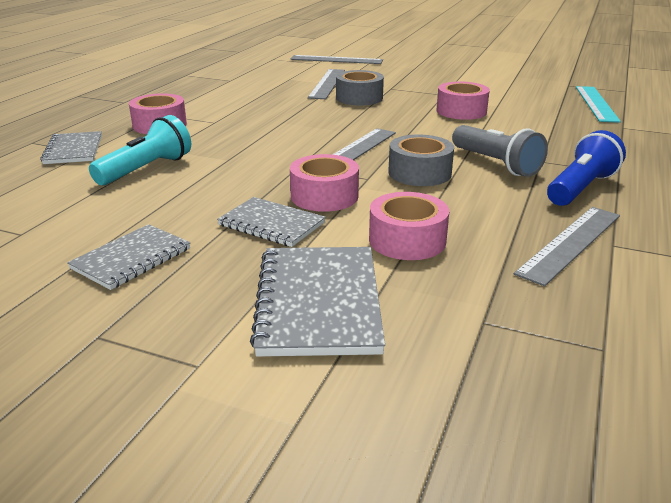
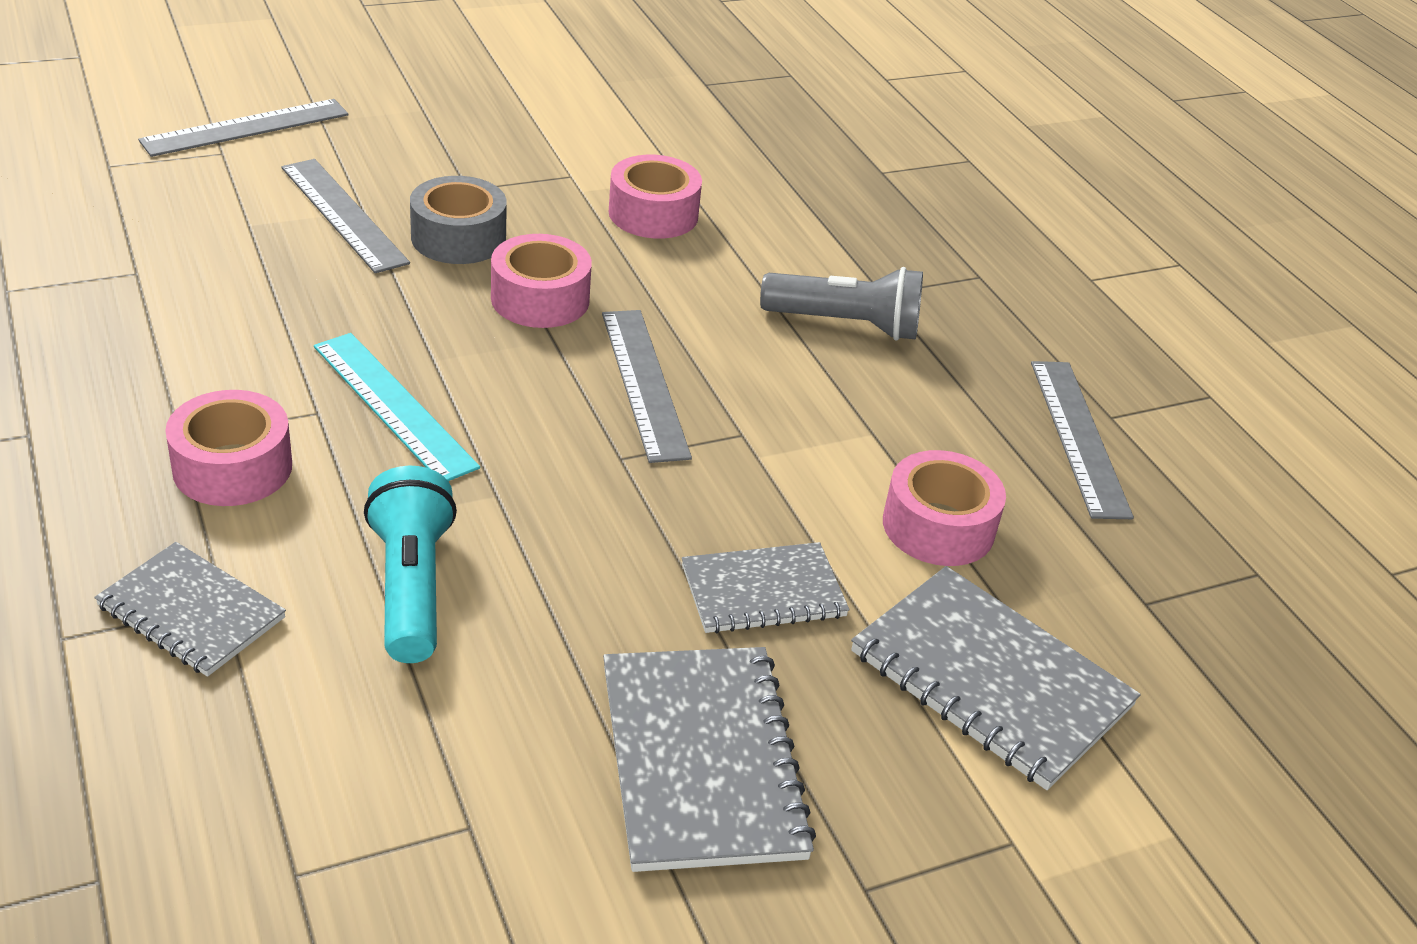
camera: 50 degrees left, 10 degrees up
grey notebook [67,224,190,290] -> grey notebook [603,647,816,872], size x1.57
pink tape [290,154,359,212] -> pink tape moved to [491,234,592,328]
grey tape [388,134,454,186] -> none
blue flashlight [547,130,626,206] -> none
turquoise ruler [576,86,621,123] -> turquoise ruler moved to [314,333,480,481]

